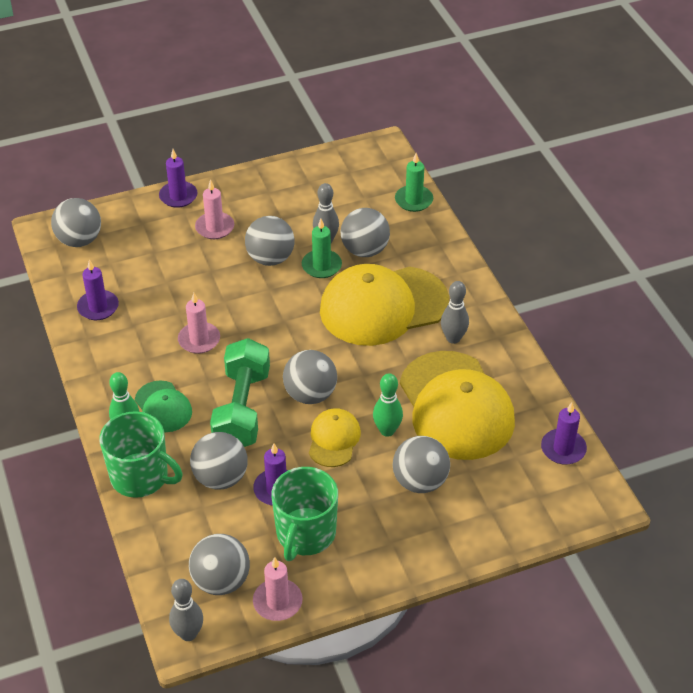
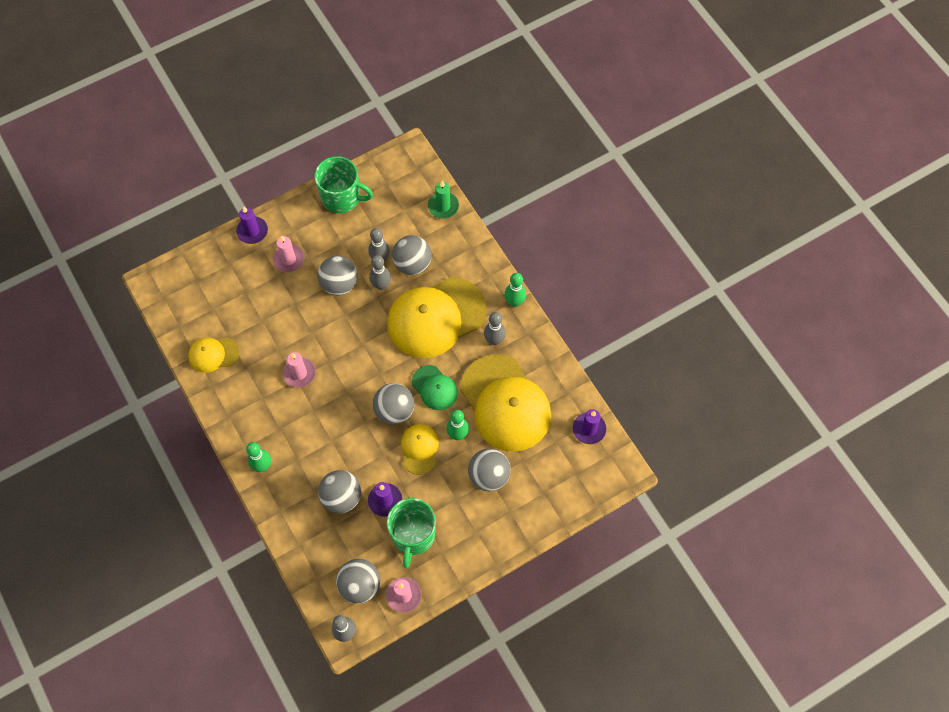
camera: 10 degrees left, 20 degrees up
grey ball [51,198,101,247] -> none
purple candle [77,260,119,320] -> yellow cap [188,337,239,373]
green mug [99,411,183,498] -> green mug moved to [315,156,373,213]
green cap [135,381,192,432] -> green cap moved to [412,365,458,410]
green dumbbell [210,338,270,447] -> none
green candle [302,219,342,278] -> grey bowling pin [369,255,391,290]
none -> green bowling pin [505,273,526,307]

